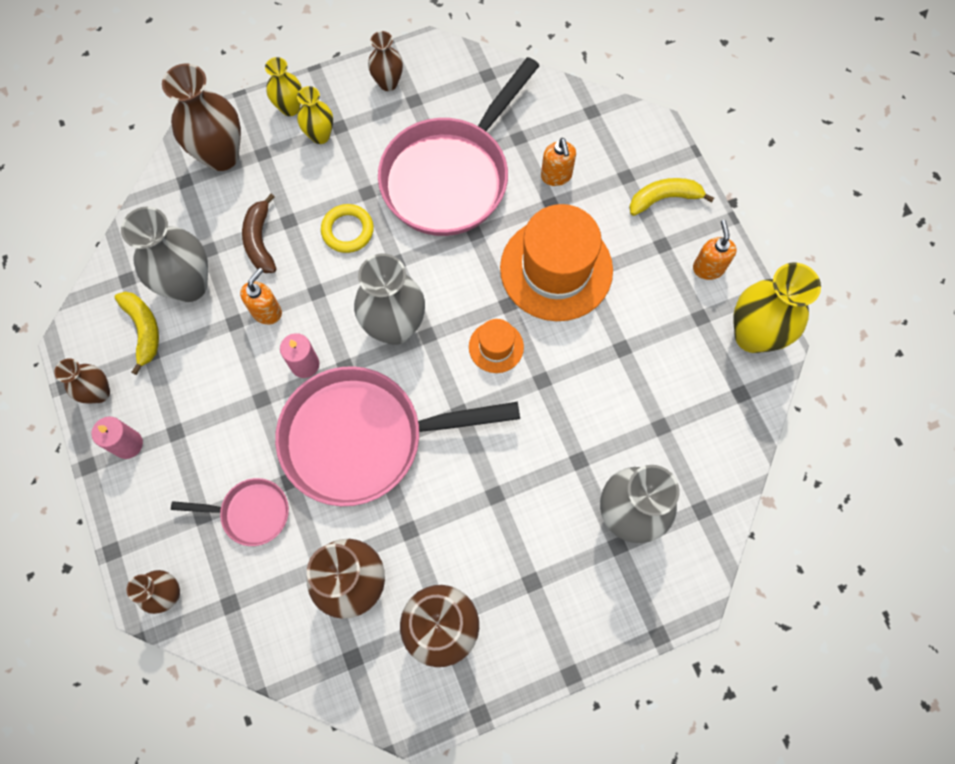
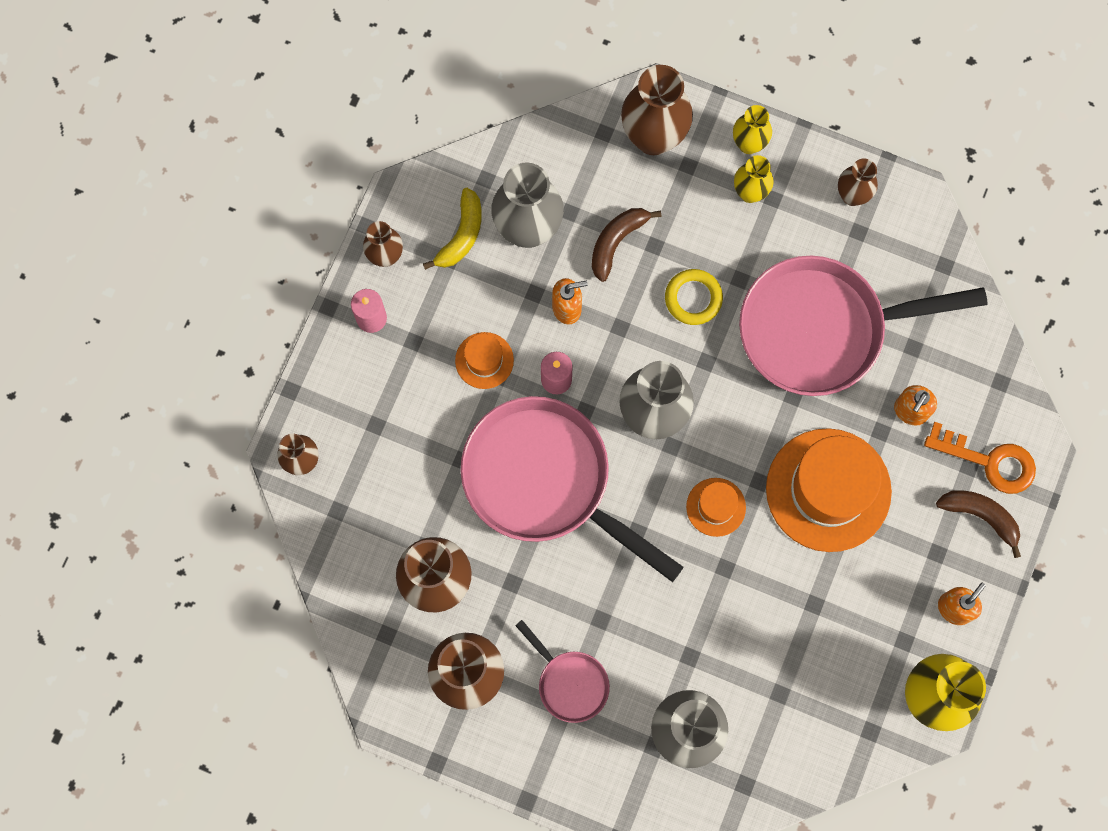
camera: 45 degrees right, 5 degrees up
pink pan [171,478,289,546] -> pink pan moved to [515,620,610,723]
yellow banana [629,178,714,216] -> brown banana [936,490,1021,558]
none -> orange hat [455,332,514,389]
none -> orange key [924,422,1036,494]

